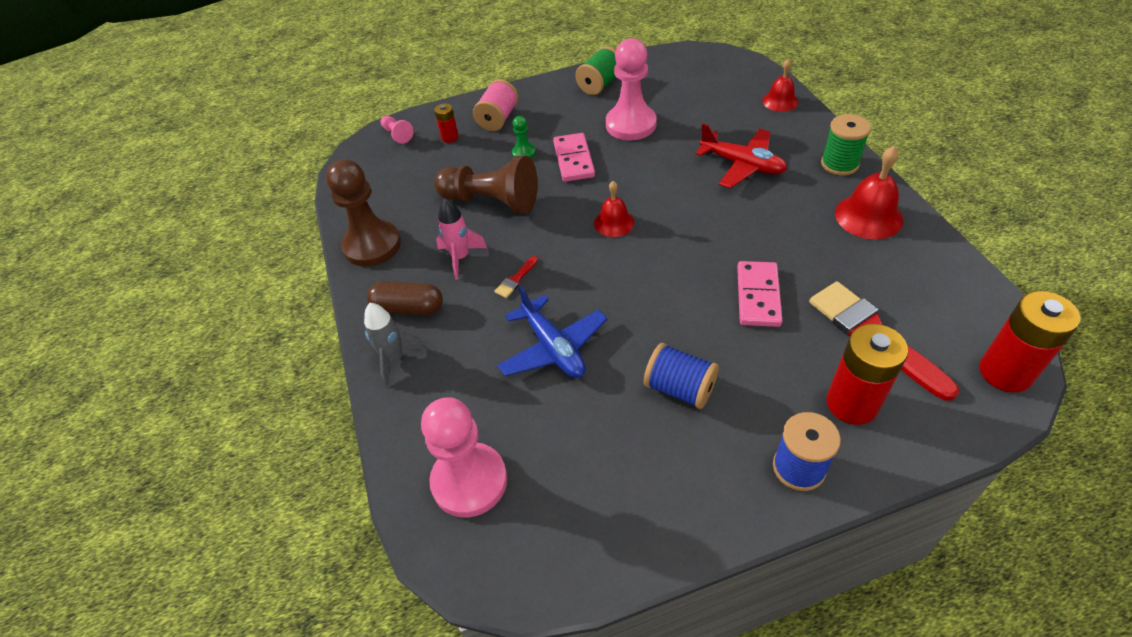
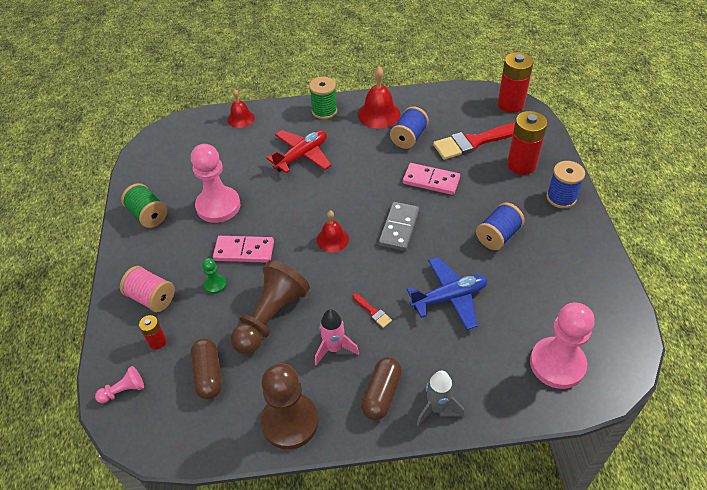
camera: 80 degrees left, 0 degrees up
none -> brown capsule [190,338,222,400]
none -> grey domino [379,202,419,251]
none -> blue spool [390,106,429,149]

